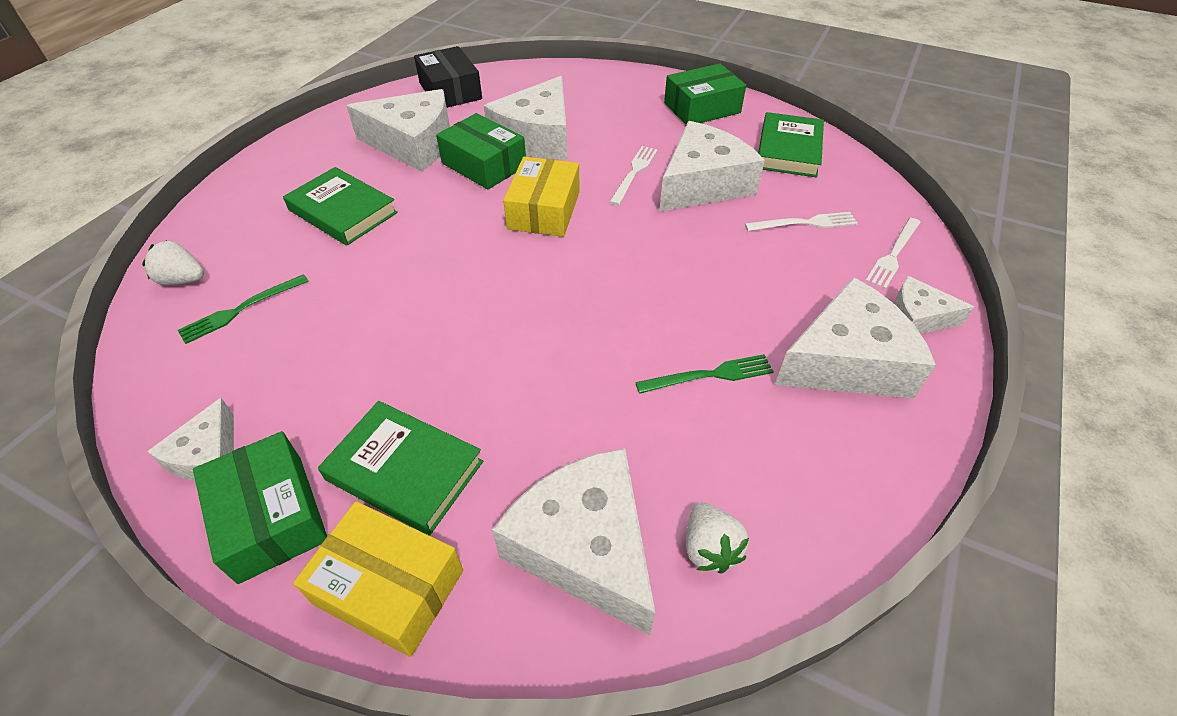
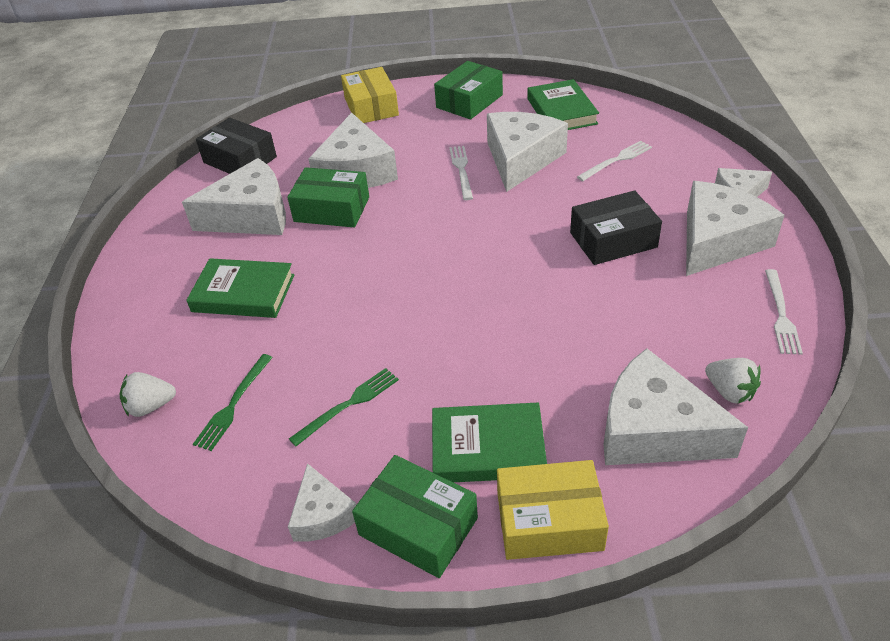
camera: 25 degrees left, 5 degrees down
yellow box [503,157,580,237] -> yellow box moved to [341,67,399,123]
green fork [635,354,774,394] -> green fork moved to [289,368,399,446]
white fork [866,218,921,289] -> white fork moved to [765,269,803,355]
none -> black box [570,190,662,265]

